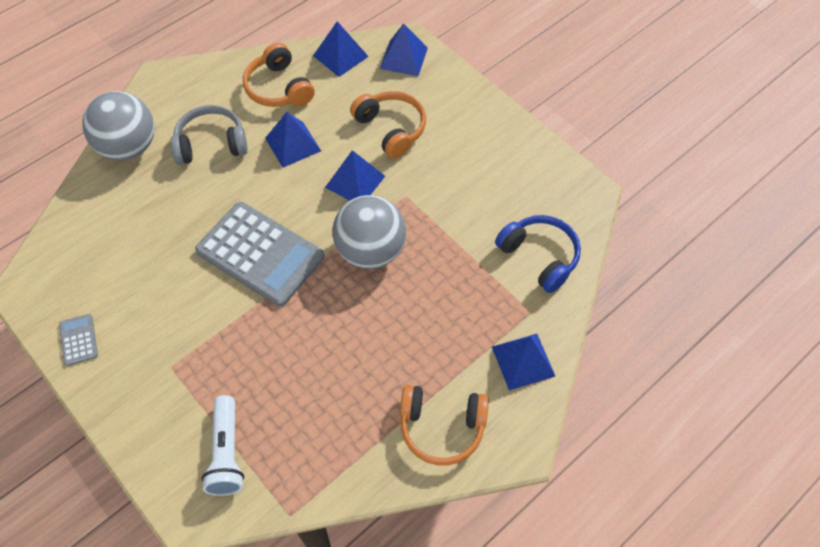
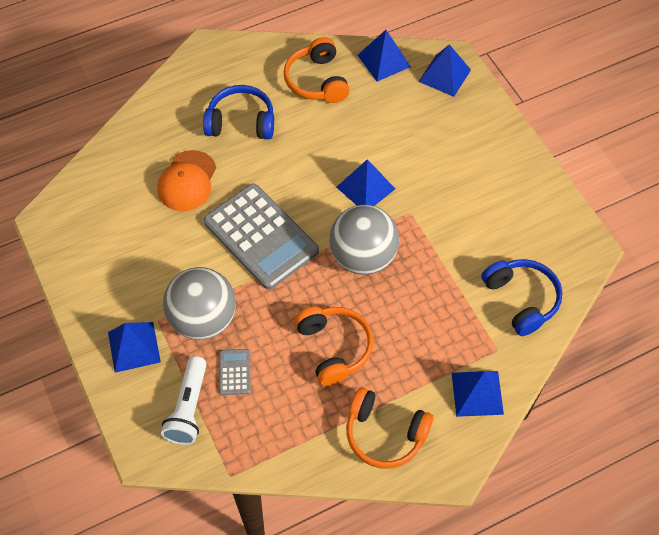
camera: 15 degrees right, 0 degrees up
grey calculator [59,314,98,366] -> grey calculator moved to [219,349,251,395]
grey ball [82,91,155,160] -> grey ball moved to [163,267,236,340]
grey headphones [170,105,248,165] -> blue headphones [203,85,274,139]
blue pyramid [265,112,321,168] -> blue pyramid moved to [108,322,161,373]
orange headphones [350,91,426,159] -> orange headphones moved to [294,307,373,386]
none -> orange cap [157,150,216,211]

